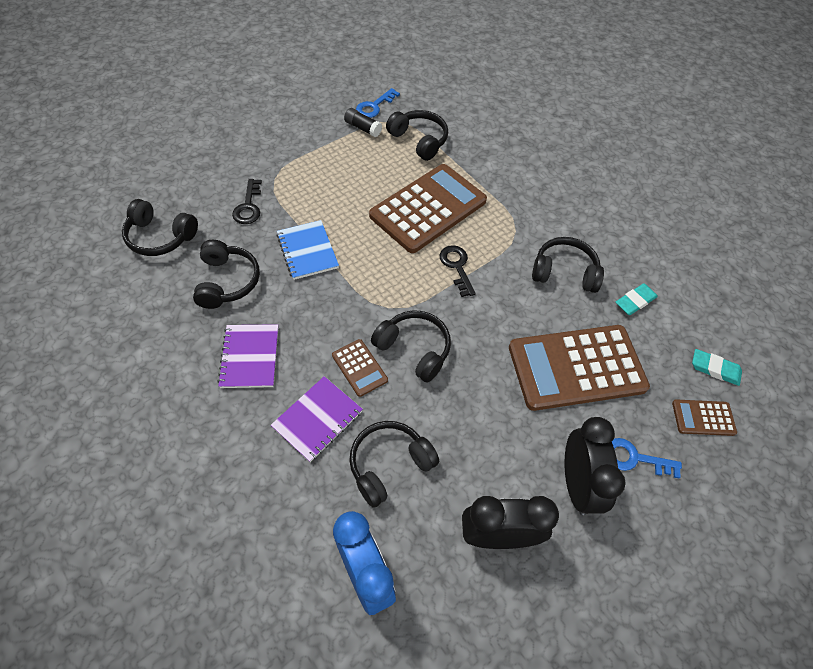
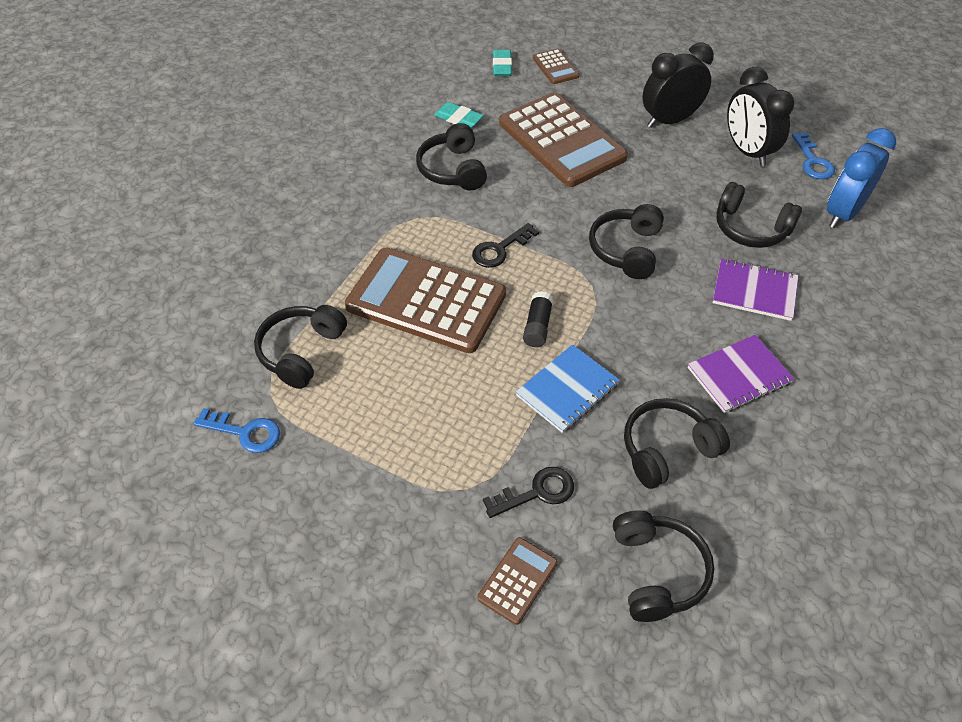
camera: 110 degrees left, 5 degrees down
brown calculator [332,339,388,397] -> brown calculator moved to [477,537,558,625]
black glue stick [344,108,382,137] -> black glue stick moved to [523,291,554,347]
blue key [612,438,682,478] -> blue key moved to [792,132,835,179]

